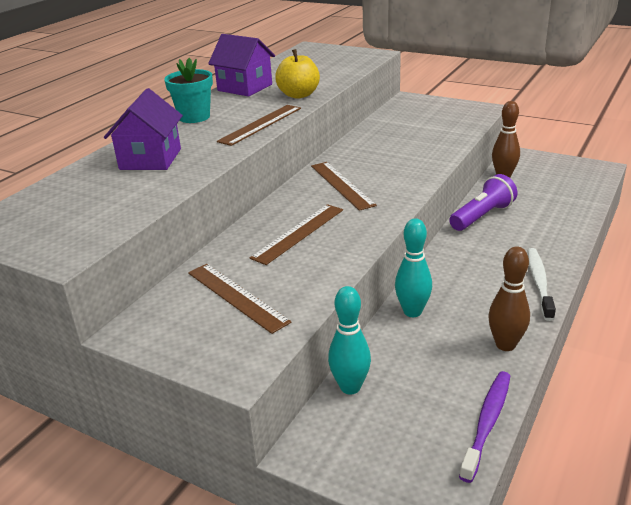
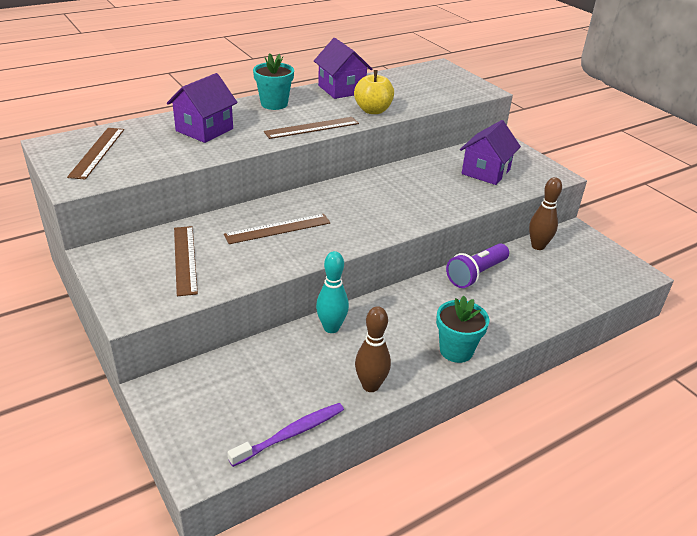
camera: 25 degrees right, 5 degrees up
brown ruler [311,162,377,211] -> brown ruler moved to [67,128,124,180]
turquoise bowling pin [328,286,371,394] -> none
purple flashlight [449,174,518,231] -> purple flashlight turned 150 degrees clockwise [446,243,509,288]
white toothbrush [527,248,556,321] -> turquoise flower pot [436,296,489,363]
none -> purple house [460,120,521,185]

